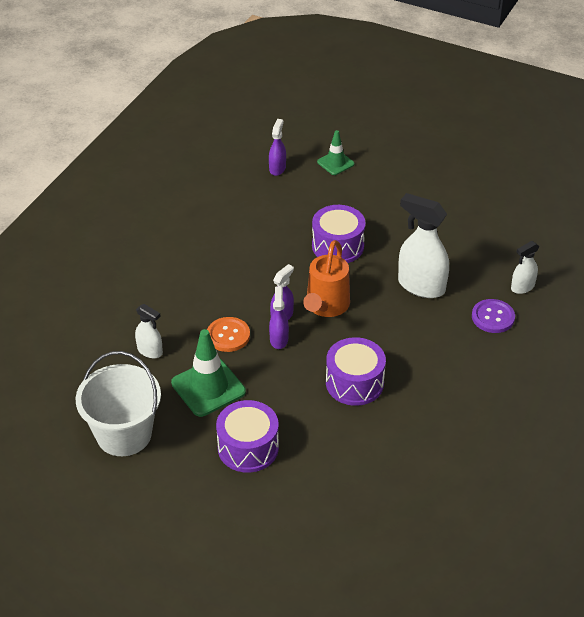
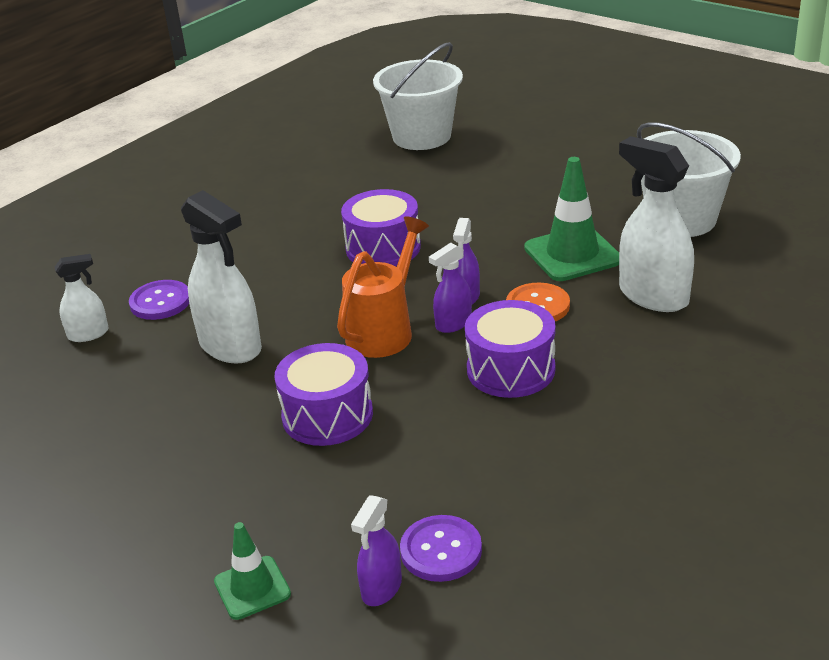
camera: 165 degrees left, 10 degrees down
white spray bottle [135,304,163,358] -> white spray bottle [619,136,694,312], size x1.85
purple drum [216,400,279,473] -> purple drum moved to [465,300,556,398]
none -> white bucket [373,42,463,150]
none -> purple button [400,515,482,582]

